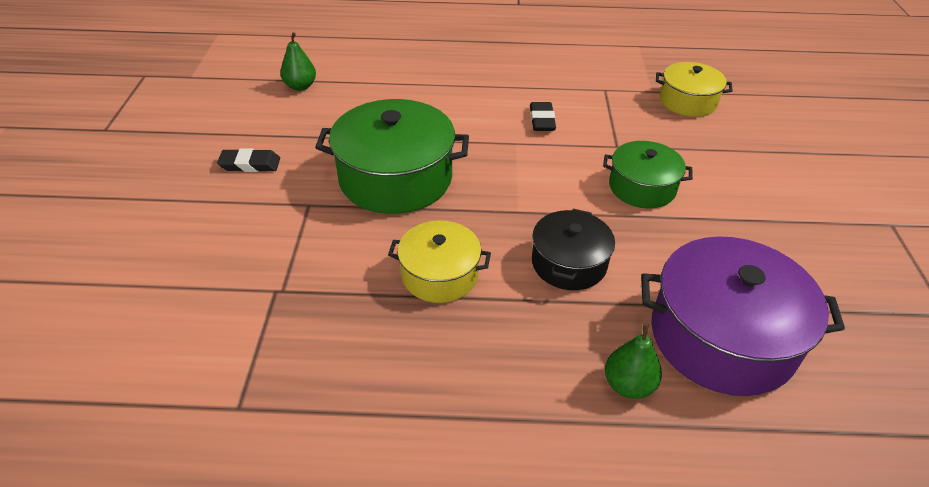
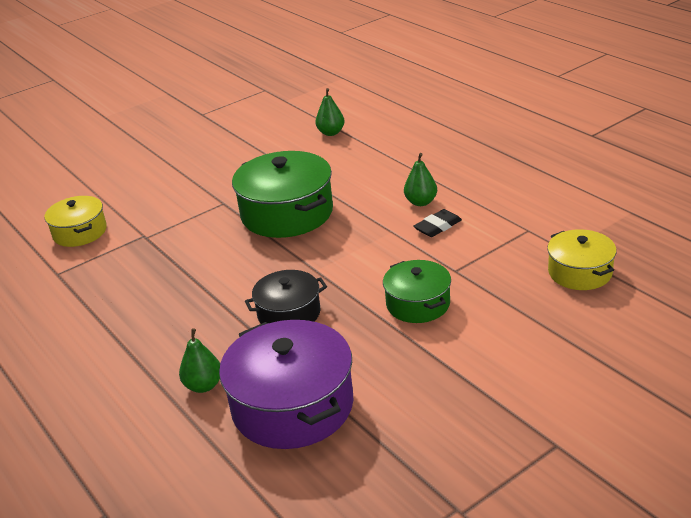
camera: 55 degrees right, 10 degrees down
black eraser [217,149,280,172] -> none
yellow pot [388,220,491,303] -> yellow pot moved to [45,196,107,247]
none -> green pear [404,153,437,206]

